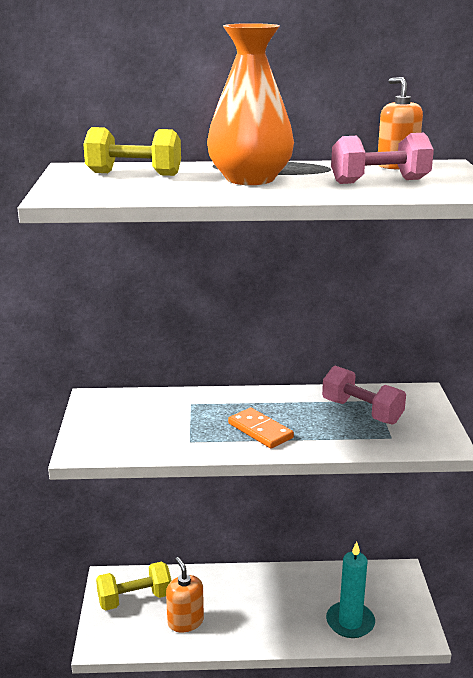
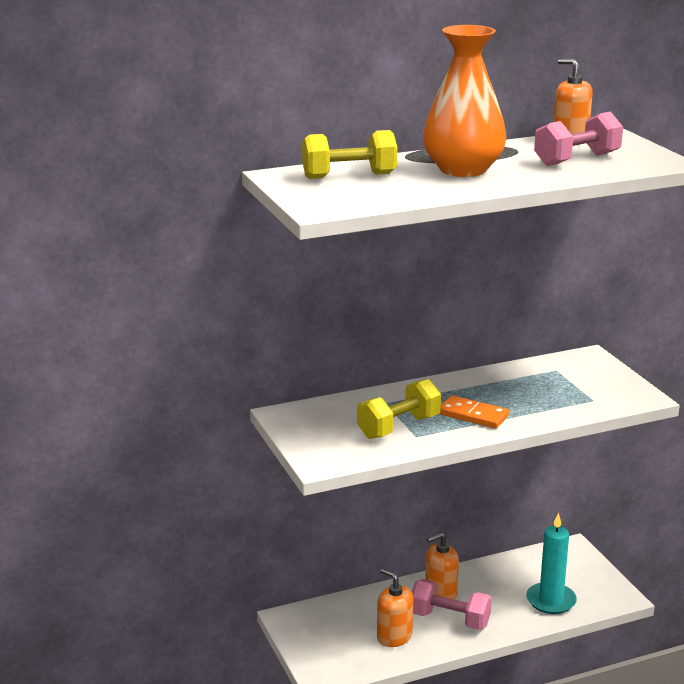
camera: 20 degrees left, 0 degrees up
yellow dumbbell [96,562,172,610] -> yellow dumbbell moved to [357,379,441,439]
pink dumbbell [322,366,406,425] -> pink dumbbell moved to [412,579,492,630]
none -> orange soap dispenser [425,532,459,600]

